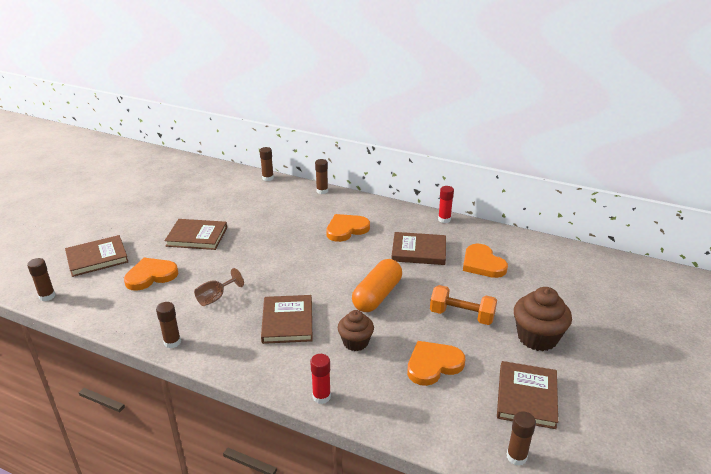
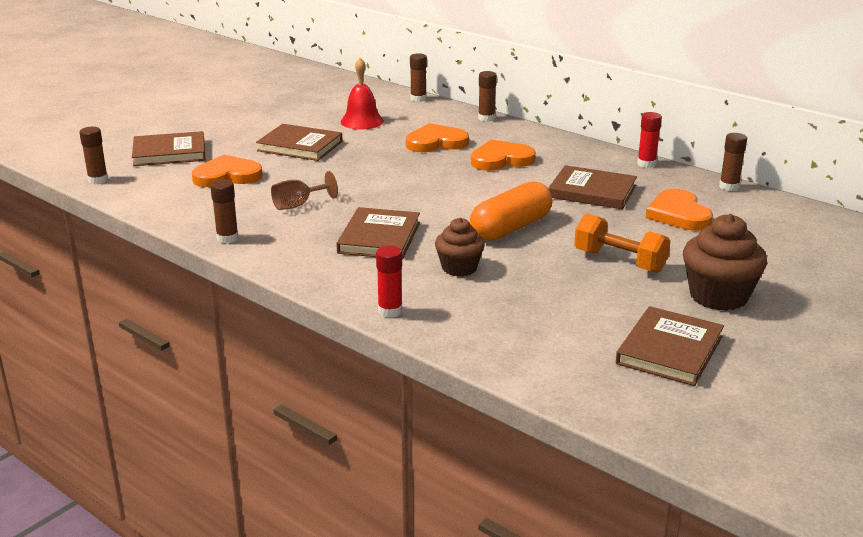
camera: 15 degrees right, 5 degrees down
orange heart [407,341,465,386] -> orange heart moved to [406,123,469,152]
brown glue stick [507,411,536,466] -> brown glue stick moved to [719,133,747,191]
none -> red bell [341,58,384,129]

